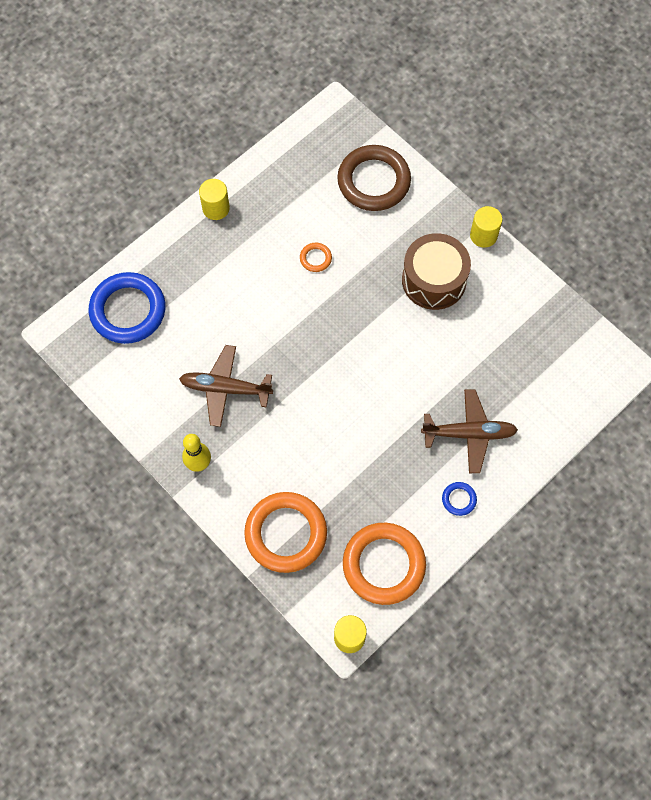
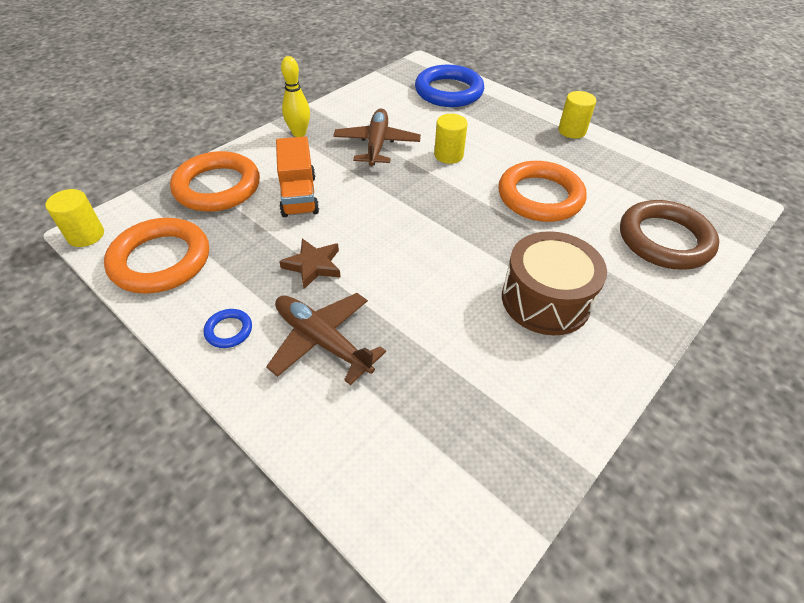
camera: 85 degrees right, 20 degrees down
orange ring [300,243,332,272] -> orange ring [498,161,587,222], size x2.33
brown plane [421,389,518,473] -> brown plane turned 135 degrees clockwise [266,293,386,385]
yellow cylinder [470,206,502,248] -> yellow cylinder moved to [434,114,468,164]
none -> orange truck [276,136,319,217]
none -> brown star [279,239,341,289]

